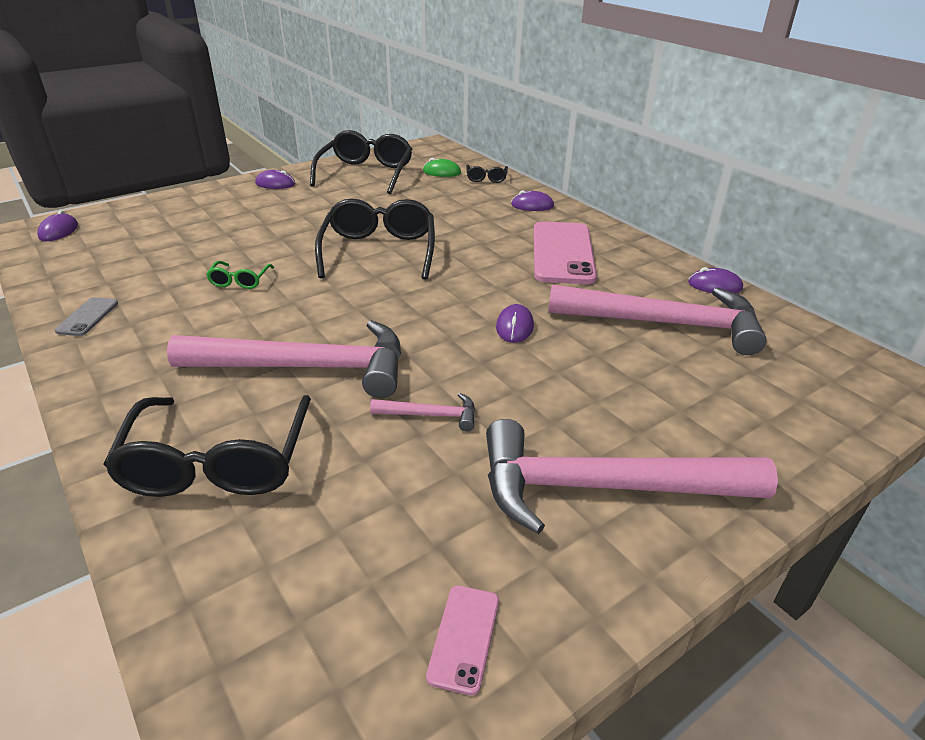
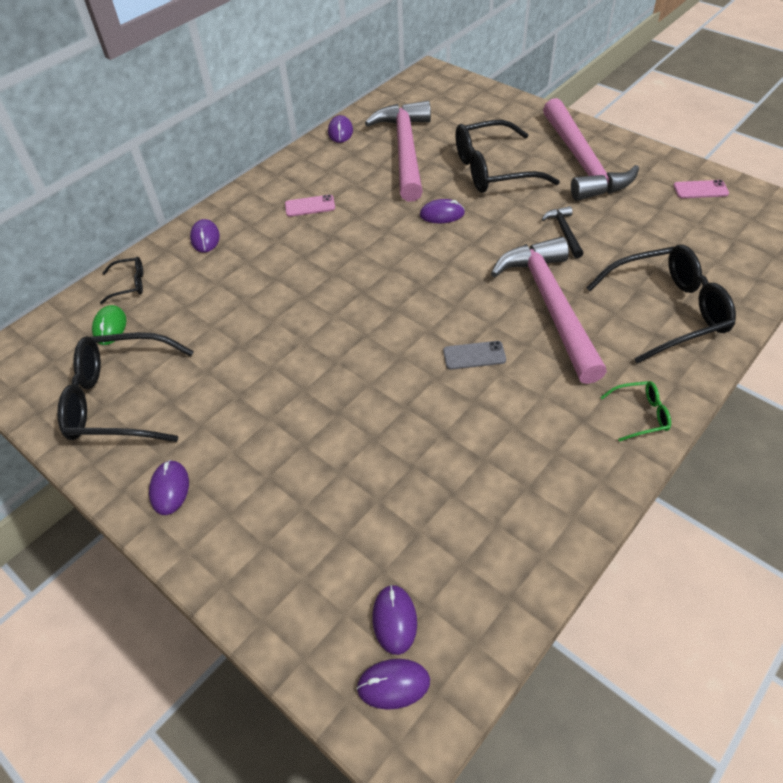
camera: 100 degrees left, 15 degrees up
grey phone [55,297,118,336] -> grey phone moved to [443,341,506,370]
green glasses [206,261,274,289] -> green glasses moved to [600,381,671,442]
black glasses [315,199,435,280] -> black glasses moved to [456,120,560,193]
pink hammer [370,393,475,432] -> black hammer [542,206,584,258]
pink phone [533,221,597,284] -> pink phone [285,194,335,217], size x0.45
none -> purple mouse [372,585,417,655]

